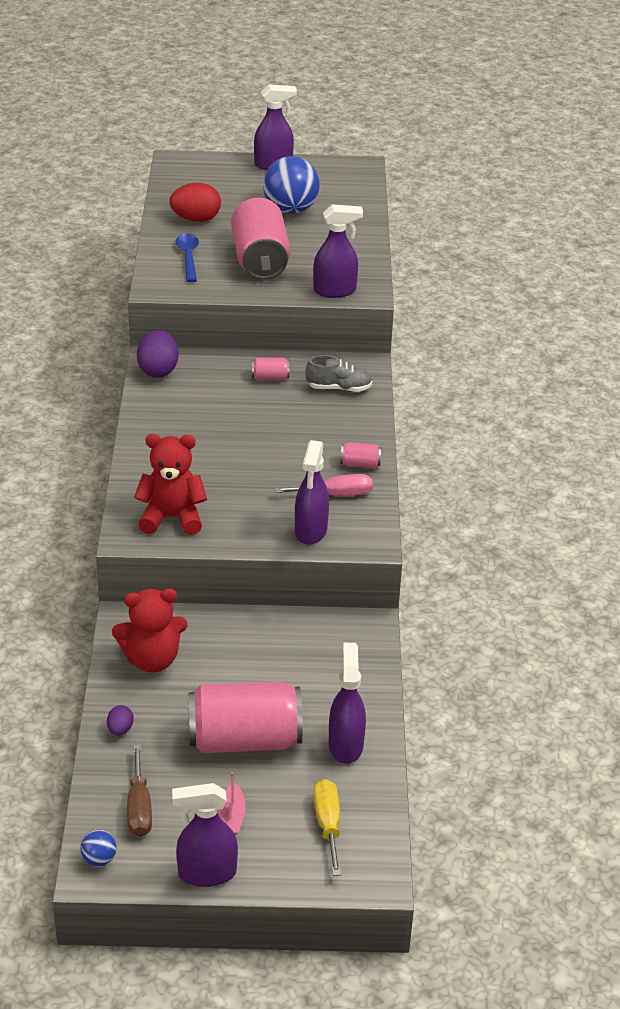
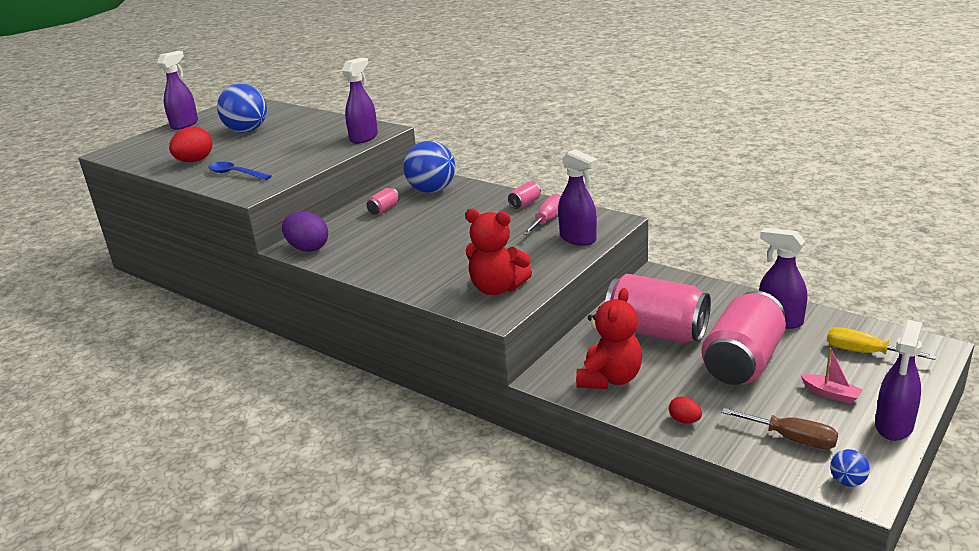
camera: 50 degrees left, 10 degrees down
purple egg [107,705,134,736] -> red egg [669,396,702,424]
red teddy bear [134,434,207,535] -> red teddy bear turned 105 degrees counterclockwise [465,209,532,295]
pink can [231,198,290,280] -> pink can moved to [605,274,711,343]
grey shoe [305,355,372,392] -> blue ball [403,141,455,193]

